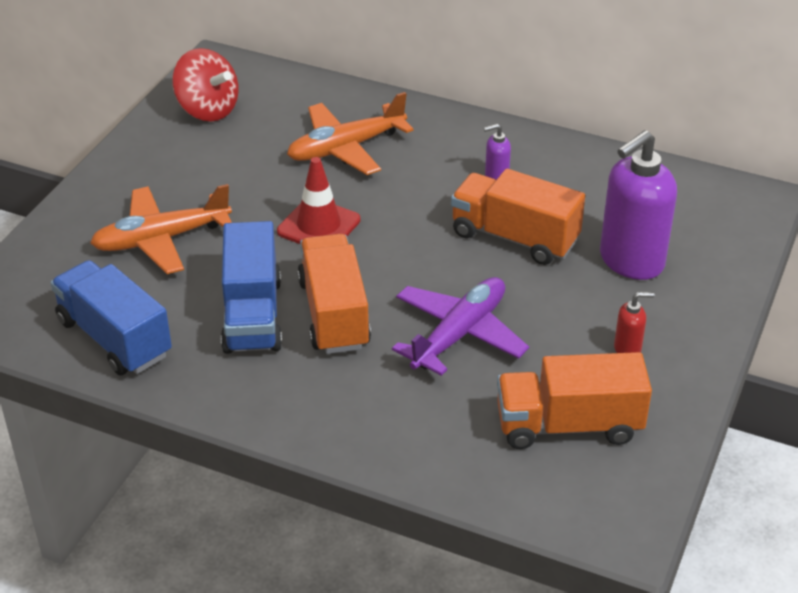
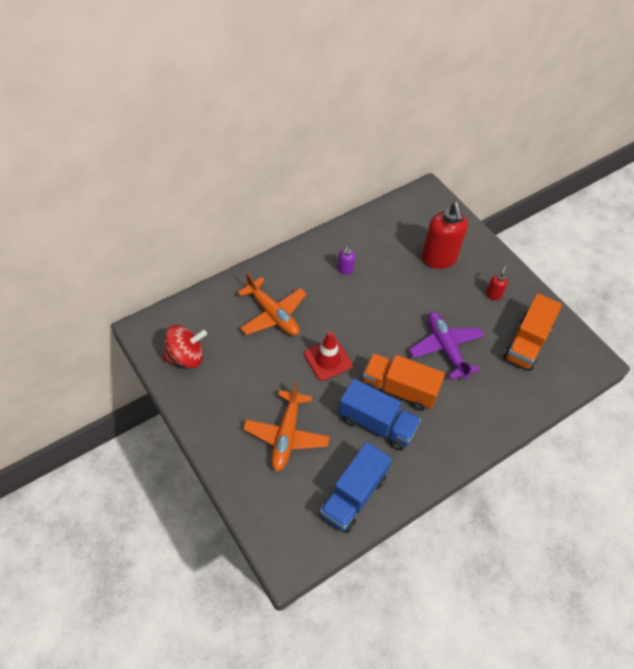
camera: 60 degrees left, 15 degrees up
blue truck [50,260,172,375] -> blue truck turned 45 degrees counterclockwise [319,442,392,533]
orange plane [287,92,414,175] -> orange plane turned 45 degrees counterclockwise [237,273,307,336]
orange truck [451,169,585,265] -> none
purple soap dispenser [600,130,677,280] -> red soap dispenser [422,202,468,269]

